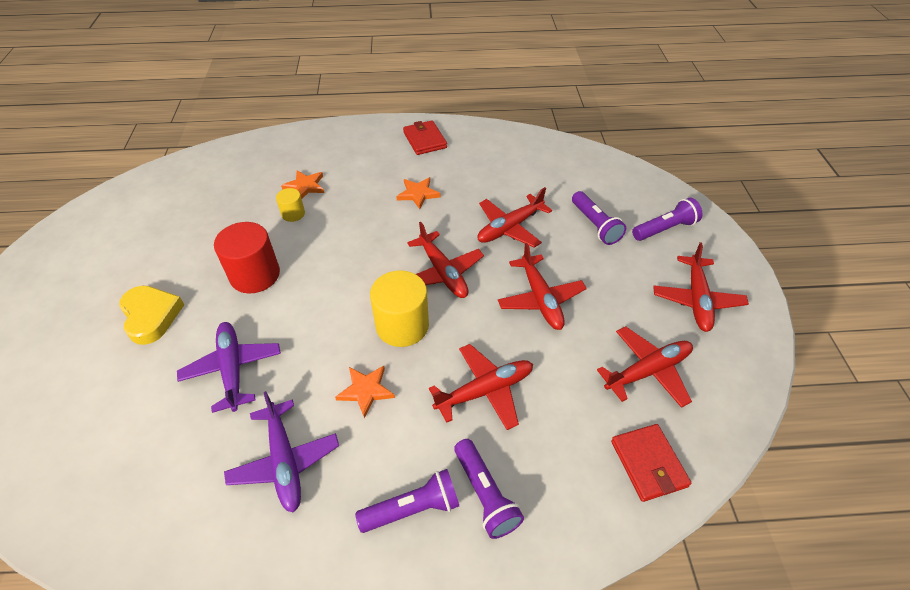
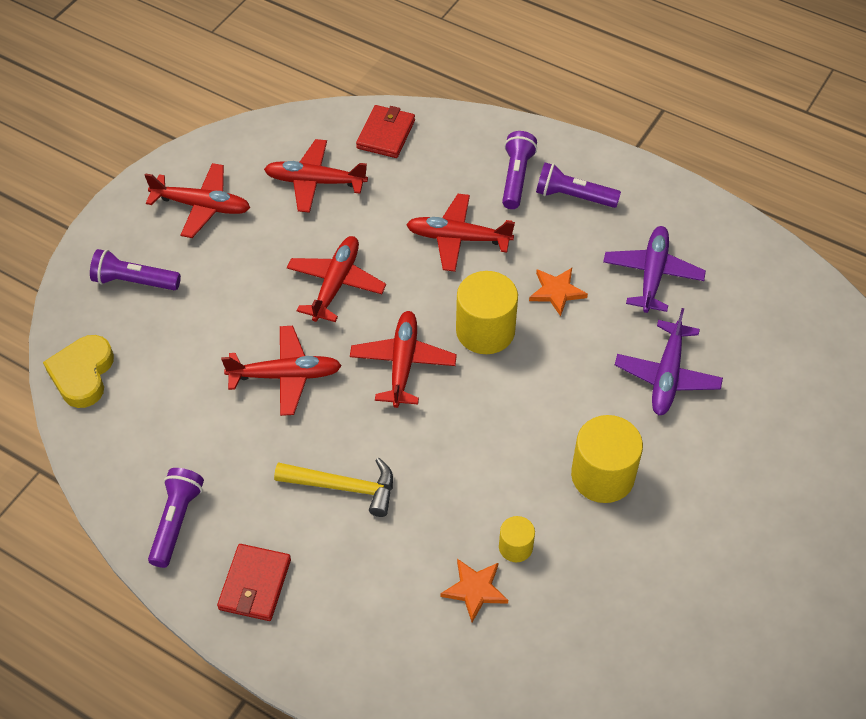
camera: 145 degrees left, 5 degrees up
yellow heart [119,286,184,345] -> yellow heart moved to [43,335,114,408]
red cylinder [214,222,280,293] -> yellow cylinder [571,415,643,503]
orange star [396,177,441,209] -> yellow hammer [274,458,393,517]
purple flashlight [572,191,626,245] -> purple flashlight moved to [148,468,204,568]
red plane [653,242,749,332] -> red plane turned 60 degrees clockwise [145,163,250,238]

